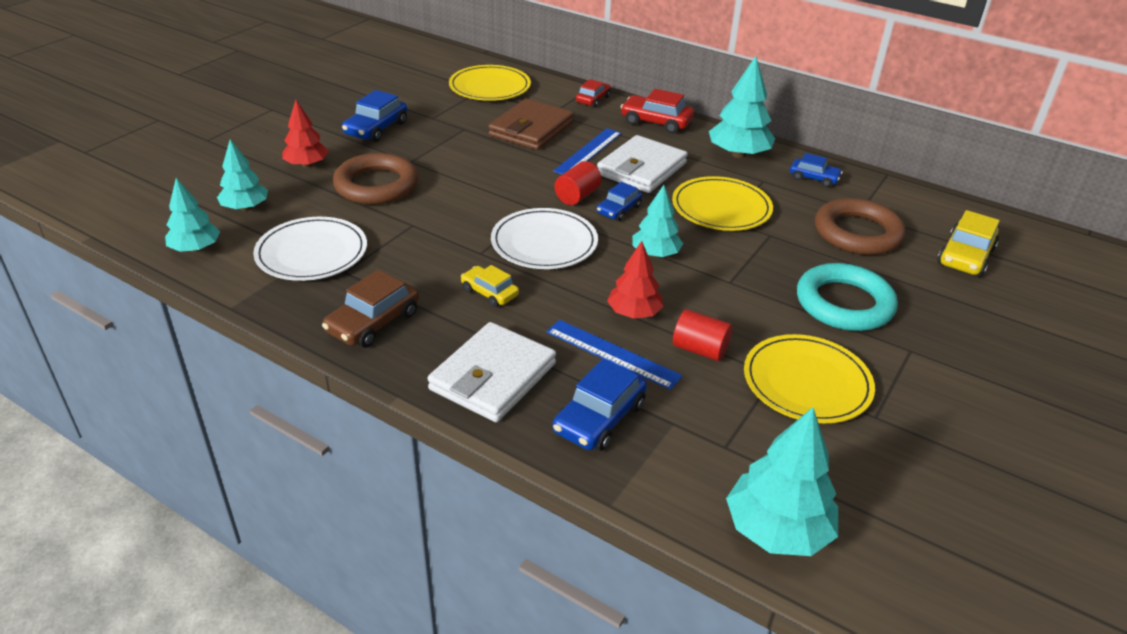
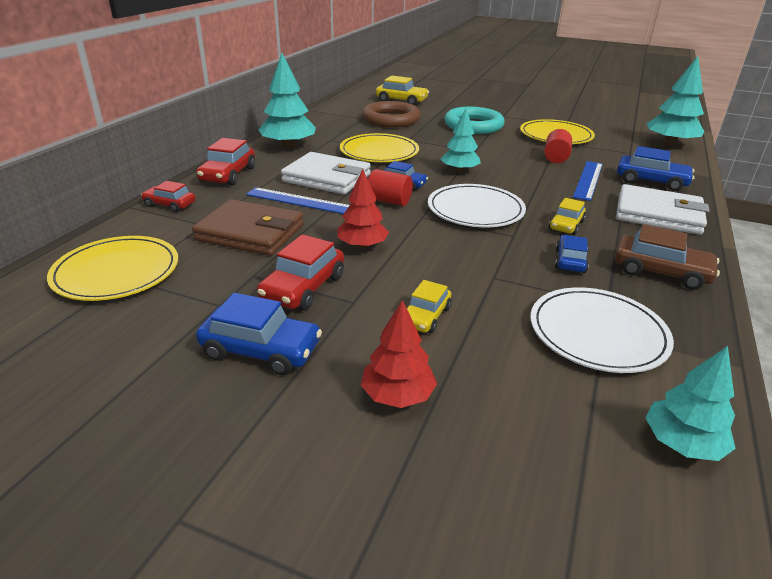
camera: 100 degrees left, 5 degrees down
turquoise tree [217,139,268,211] -> none
brown ring [333,153,419,205] -> yellow car [407,280,452,333]
red tree [607,241,664,319] -> red tree moved to [337,169,389,249]
blue car [790,153,843,187] -> blue car moved to [555,235,589,273]
none -> red car [257,234,344,311]

